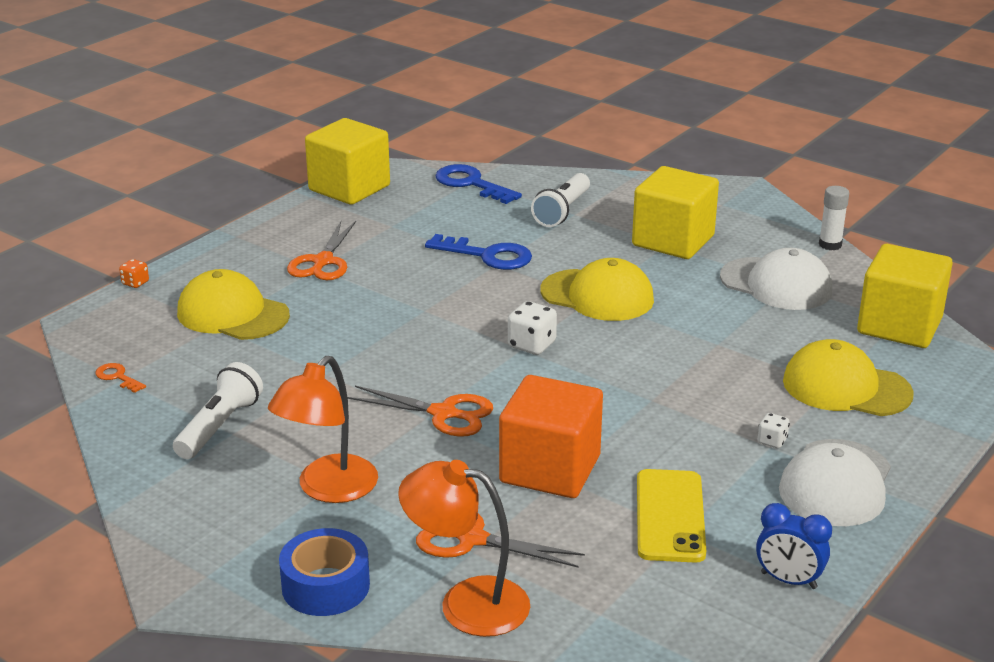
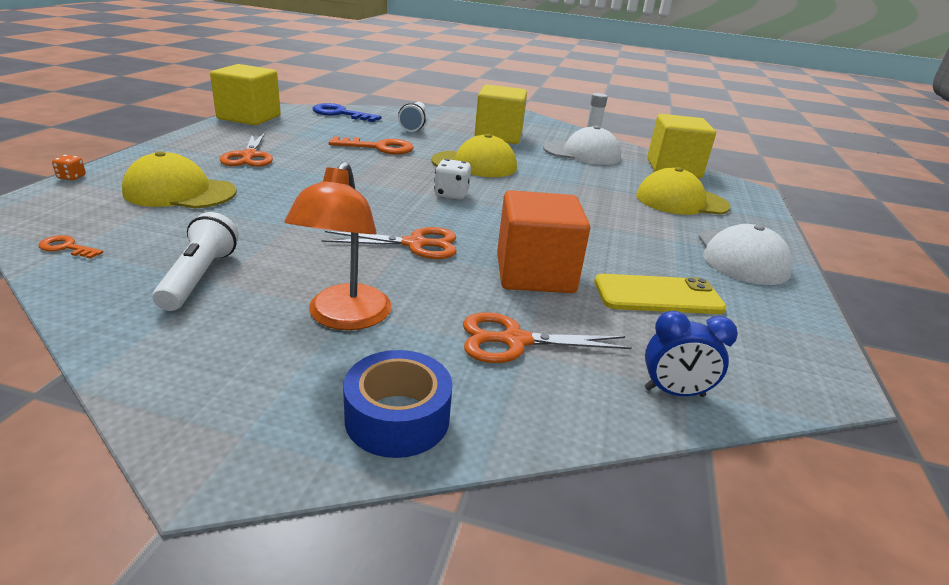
camera: 25 degrees left, 0 degrees up
orange lamp [398,460,530,637] -> none
blue key [425,234,532,270] -> orange key [329,136,414,154]
yellow phone [637,469,706,563] -> yellow phone turned 75 degrees counterclockwise [594,274,727,314]
blue clock [756,503,832,589] -> blue clock moved to [644,311,738,397]
white dice [758,413,790,448] -> none

